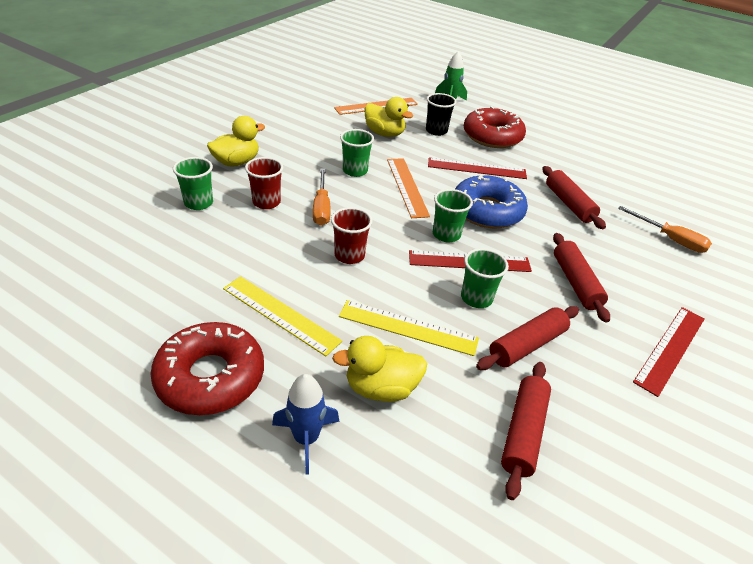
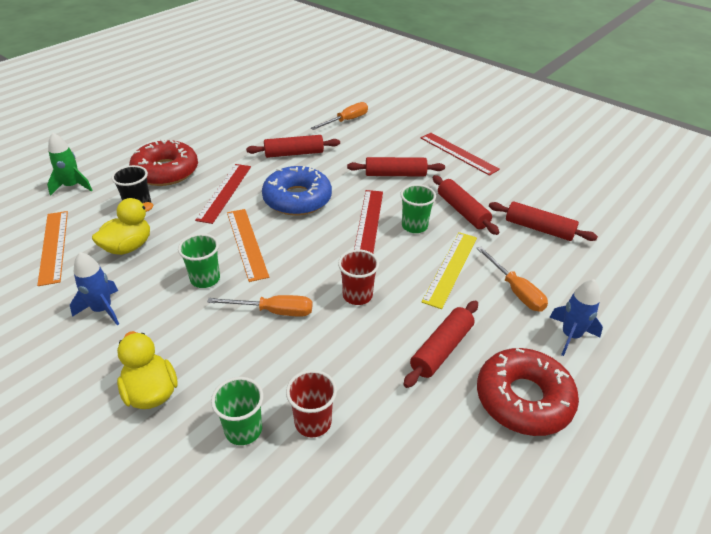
camera: 80 degrees left, 0 degrees up
yellow ruler [223,276,342,356] -> red rolling pin [403,300,478,388]
red cup [245,157,283,209] -> red cup moved to [286,370,337,438]
yellow duck [332,336,427,402] -> orange screwdriver [476,246,548,312]
orange ruler [387,158,430,218] -> orange ruler turned 75 degrees clockwise [227,209,269,282]
green cup [433,189,473,243] -> none
none -> blue rocket [70,252,119,325]

